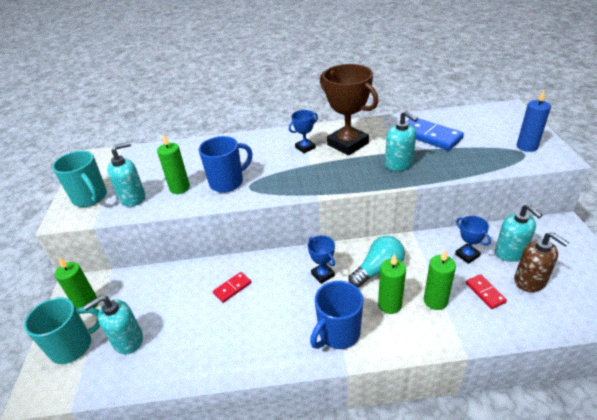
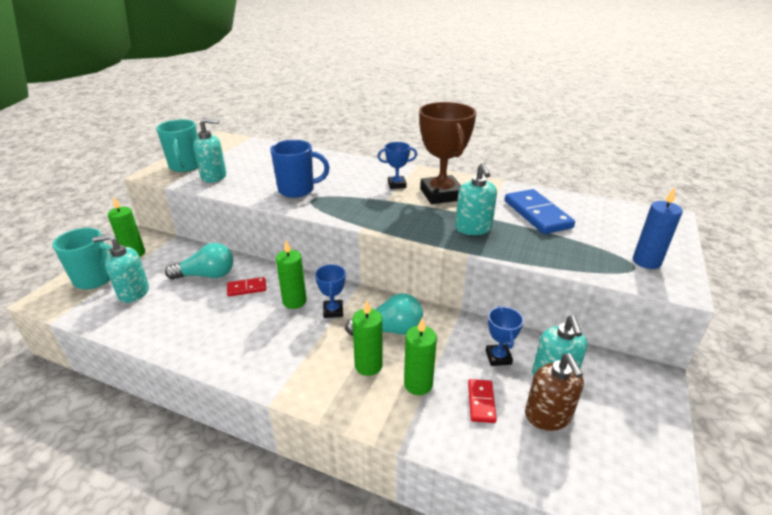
camera: 25 degrees right, 5 degrees down
green candle [157,134,190,194] -> green candle moved to [276,240,307,309]
blue mug [310,281,363,349] -> none
none -> turquoise light bulb [165,243,233,280]

